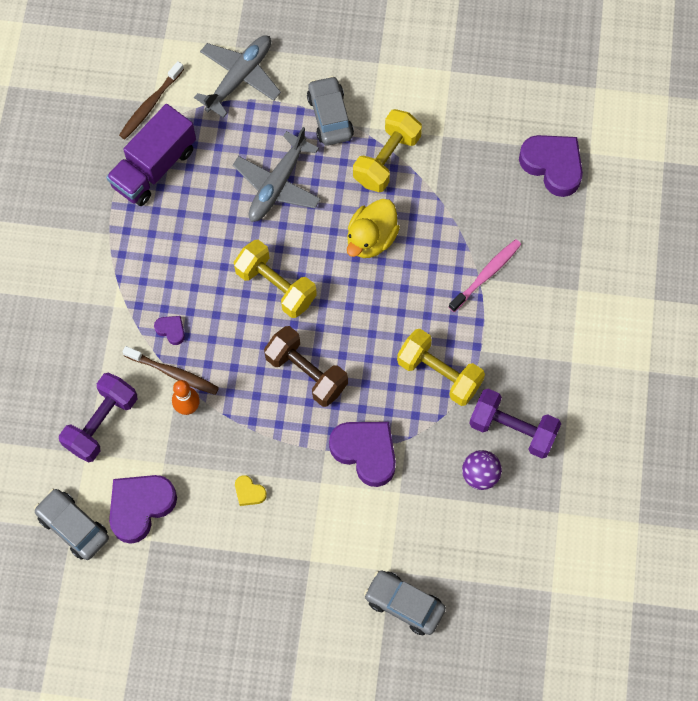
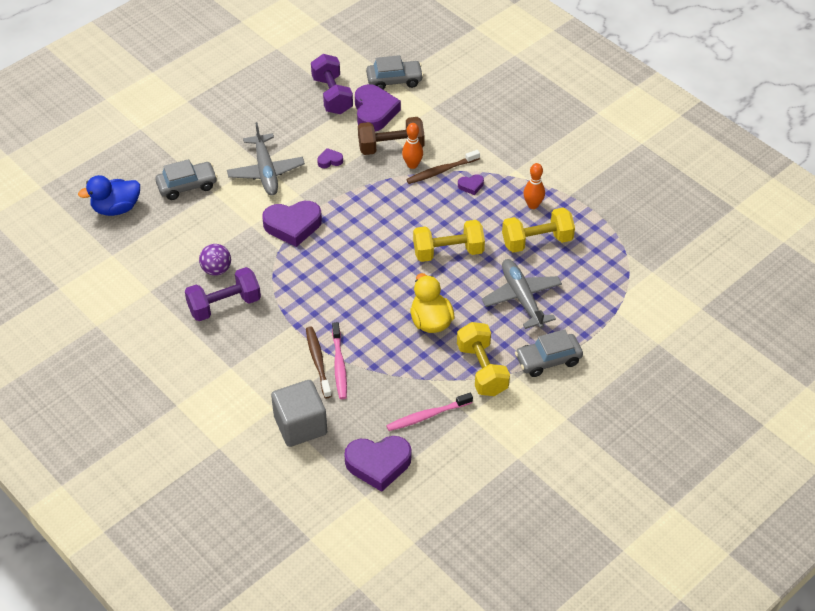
camera: 130 degrees right, 20 degrees down
purple dumbbell [59,373,137,463] -> purple dumbbell moved to [311,54,353,114]
purple truck [106,104,196,206] -> none
brown toothbrush [119,61,184,139] -> brown toothbrush moved to [306,326,332,398]
grey plane [194,35,281,118] -> grey plane moved to [227,122,305,196]
yellow heart [235,475,267,506] -> purple heart [317,148,343,168]
brown dumbbell [264,326,348,407] -> brown dumbbell moved to [358,117,425,155]
grey car [307,76,354,146] -> grey car turned 135 degrees clockwise [515,329,583,377]
yellow dumbbell [397,329,485,406] -> yellow dumbbell moved to [502,207,575,253]
none -> blue duck [78,175,140,216]
none -> grey cube [271,380,327,447]
none -> pink toothbrush [386,393,473,431]
none -> orange bowling pin [523,163,545,209]

